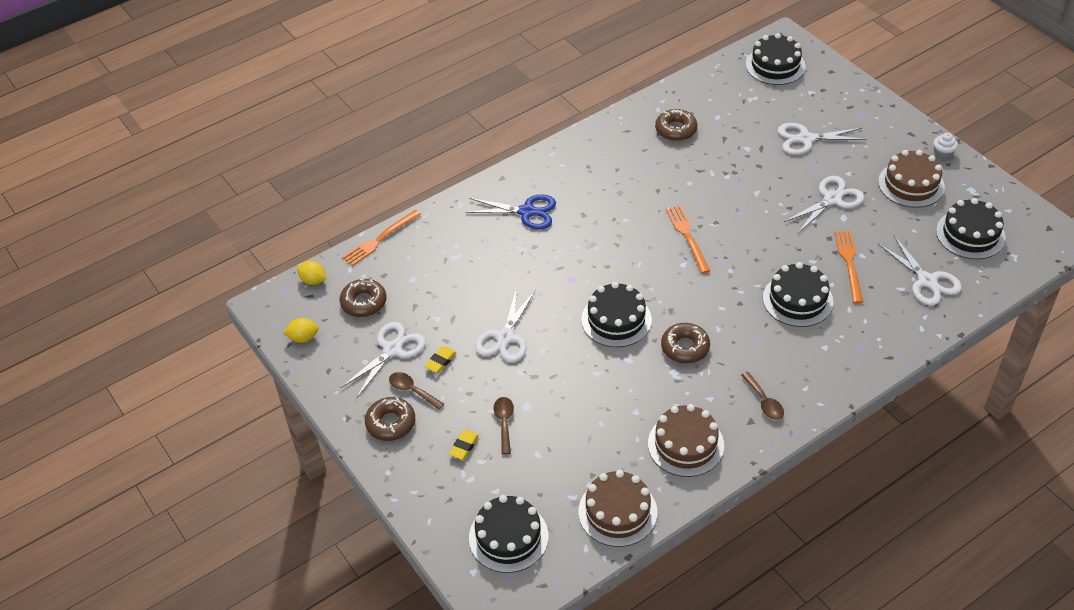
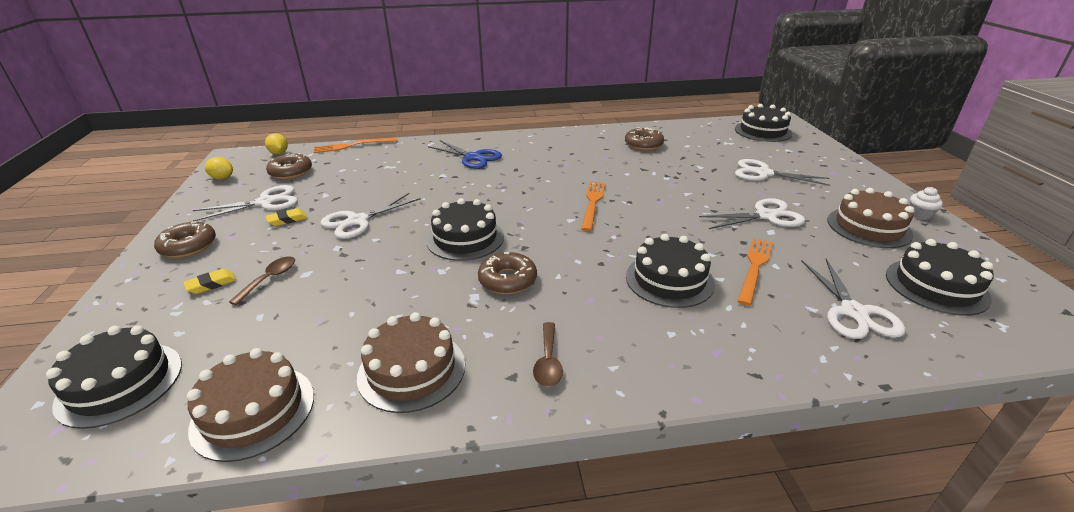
camera: 25 degrees right, 15 degrees down
brown spoon [389,372,444,410] -> none

